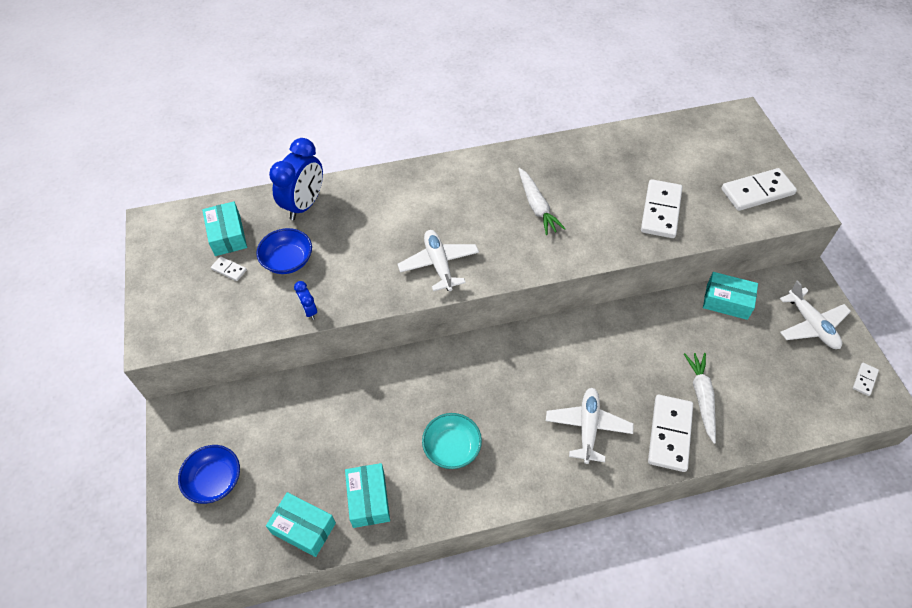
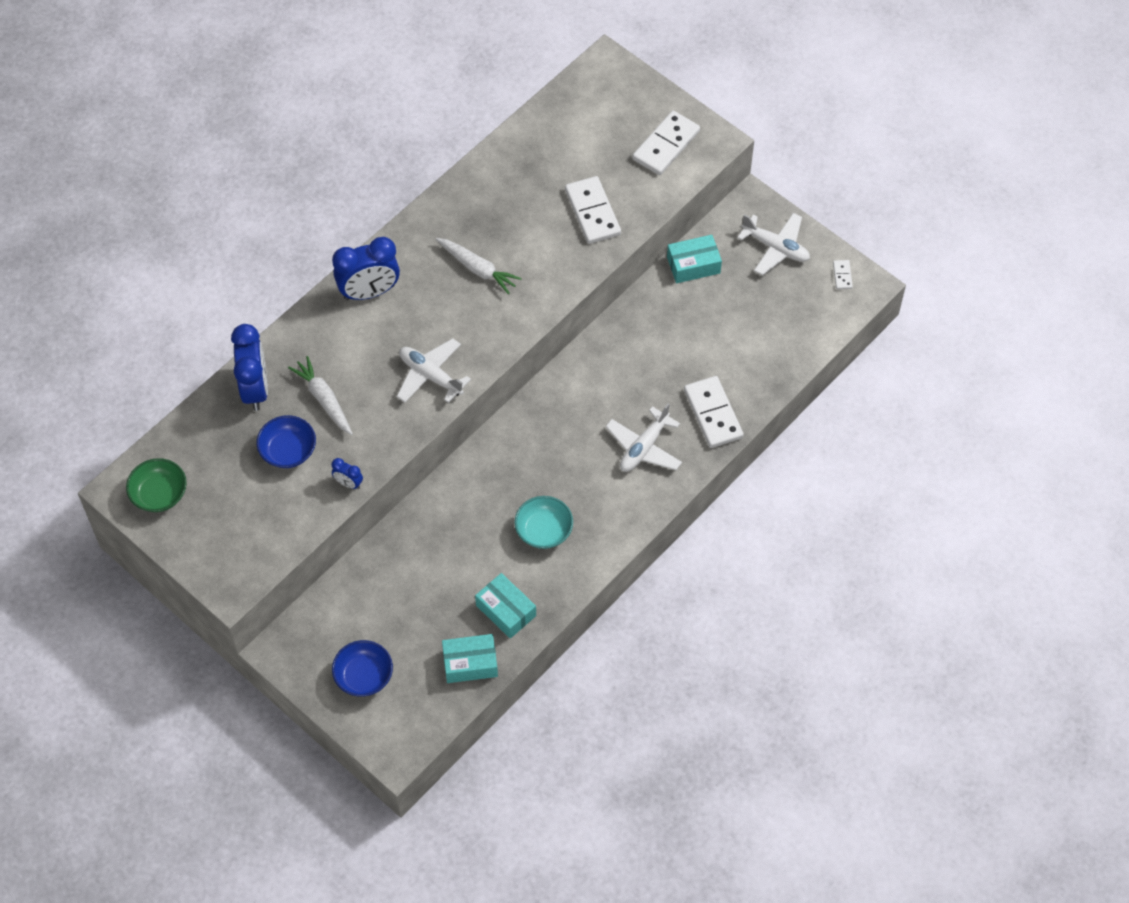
camera: 35 degrees left, 5 degrees up
turquoise box [202,201,247,256] -> none
white domino [211,256,247,281] -> none
white plane [546,388,634,464] -> white plane turned 120 degrees counterclockwise [606,403,682,472]
white carrot [684,353,716,444] -> white carrot moved to [288,356,353,435]
none -> green bowl [126,458,187,512]
none -> blue clock [332,237,400,300]

